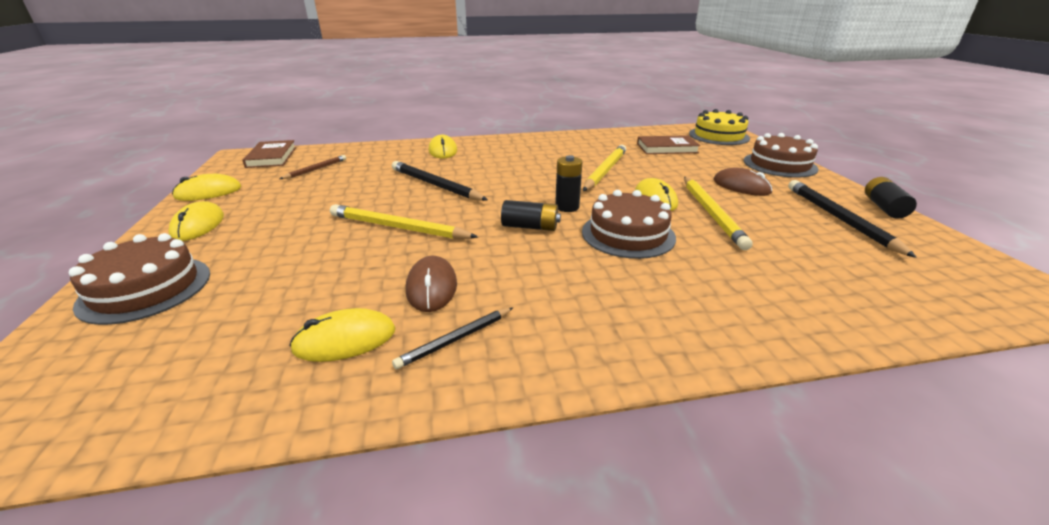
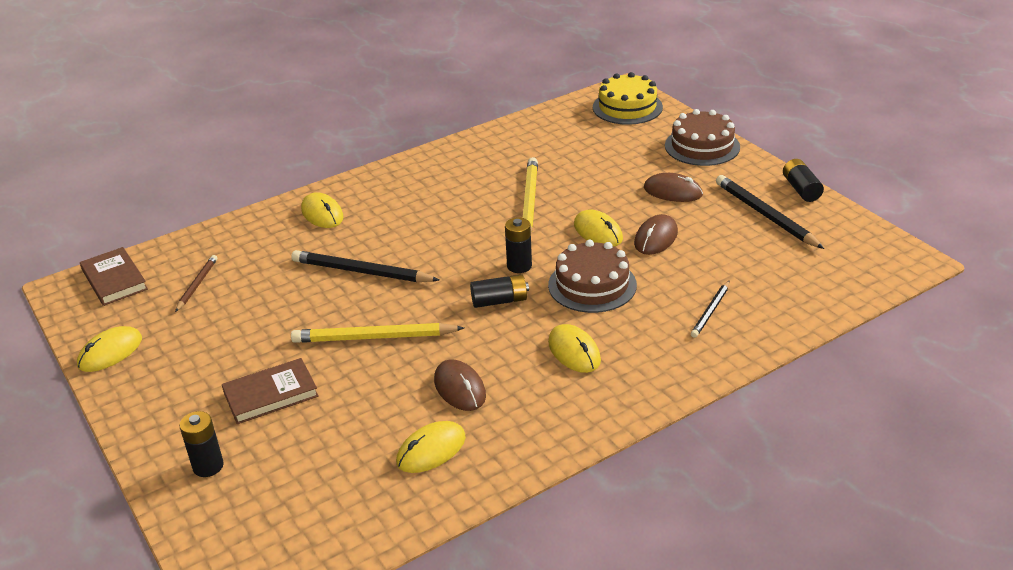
camera: 20 degrees left, 5 degrees up
brown cake [69,233,210,325] -> black battery [179,411,224,477]
yellow mouse [168,201,224,241] -> yellow mouse moved to [548,324,601,373]
black pencil [392,307,513,369] -> black pencil moved to [691,281,729,338]
brown book [637,135,700,154] -> brown book moved to [222,358,319,424]
yellow pencil [684,177,753,250] -> brown mouse [634,214,678,255]

